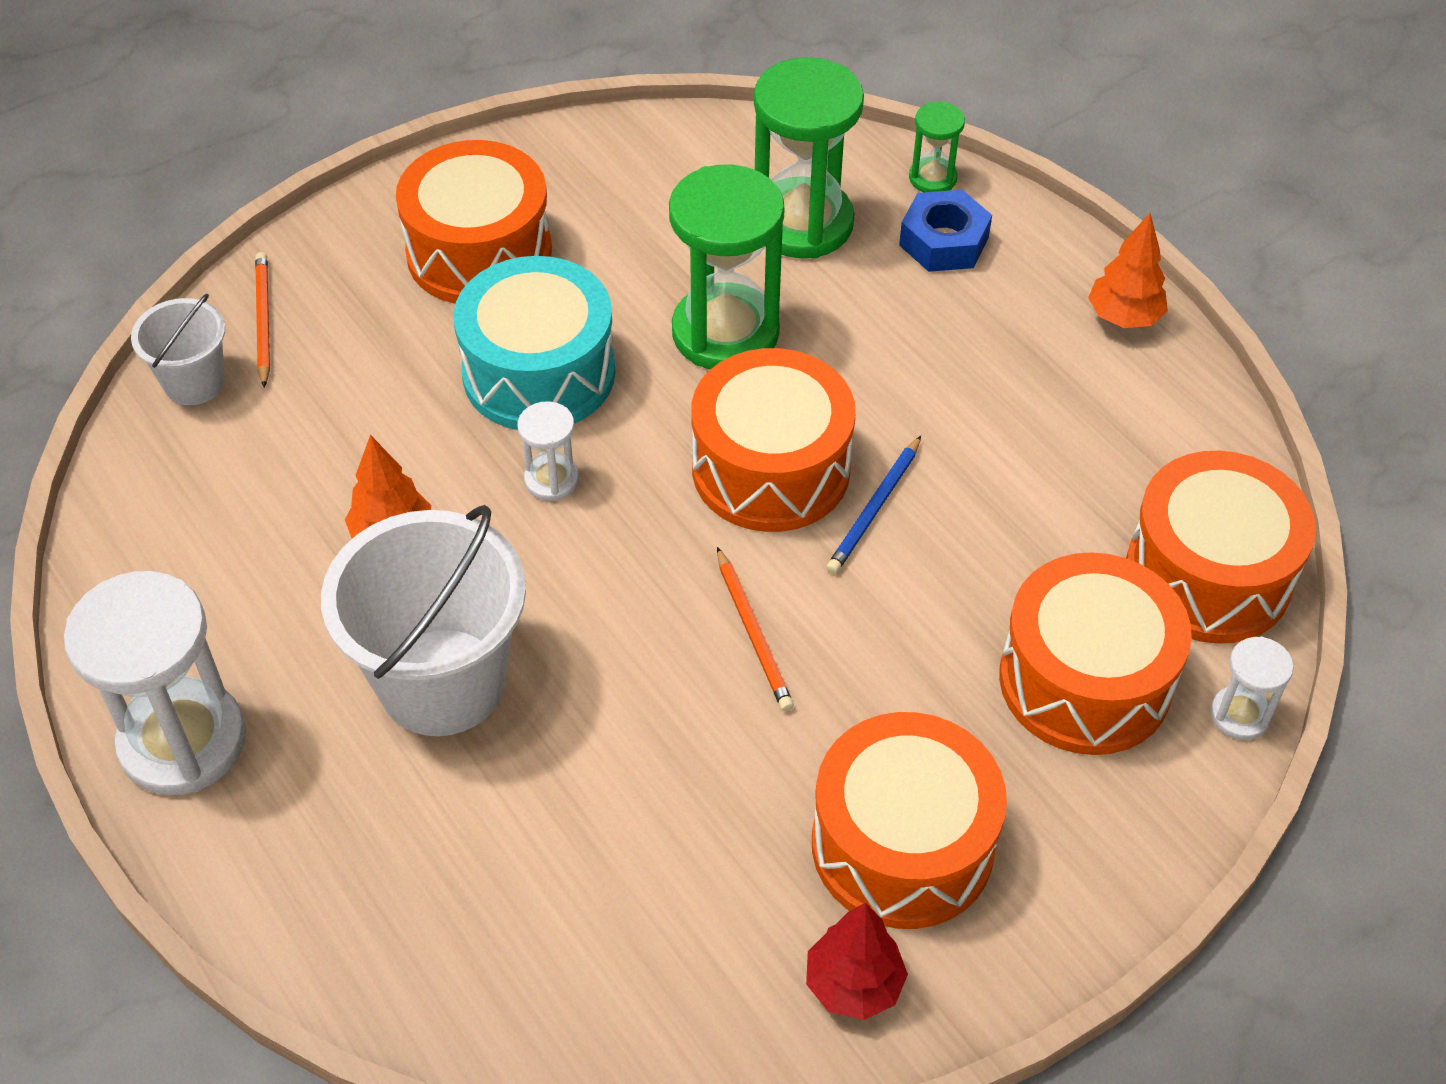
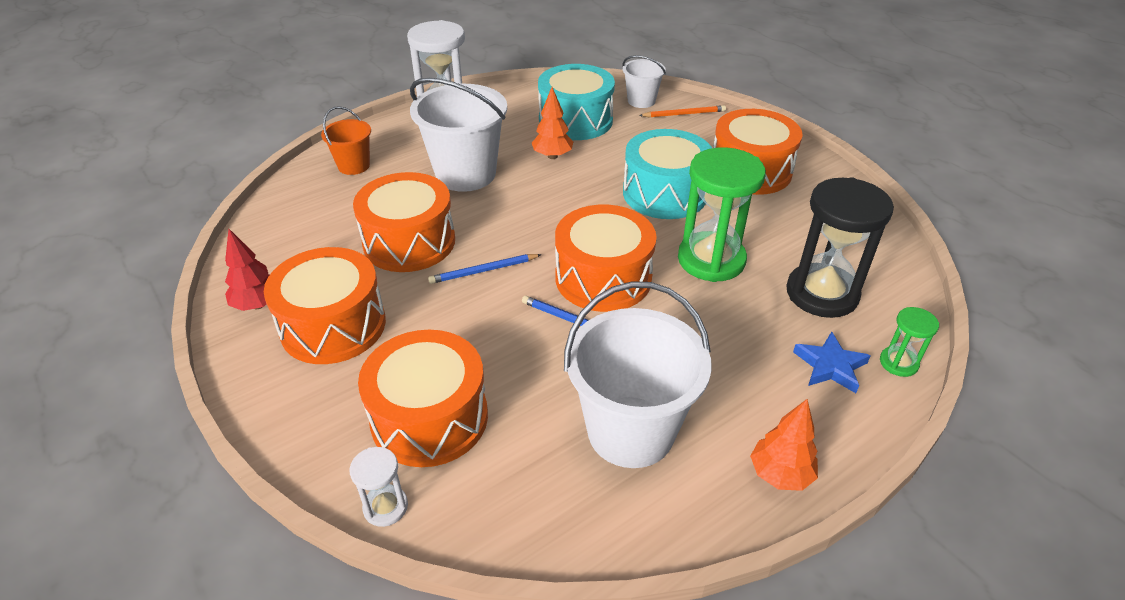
camera: 90 degrees right, 10 degrees down
white hourglass [518,401,579,501] -> none
orange pencil [717,547,794,711] -> blue pencil [428,254,542,284]
green hourglass [754,57,864,259] -> black hourglass [786,177,894,318]
blue nut [899,190,992,272] -> blue star [793,331,871,393]
orange drum [1126,451,1316,644] -> orange drum moved to [353,172,455,272]
none -> orange bucket [321,106,371,175]
none -> turquoise drum [538,64,615,140]
none -> white bucket [564,281,712,468]

